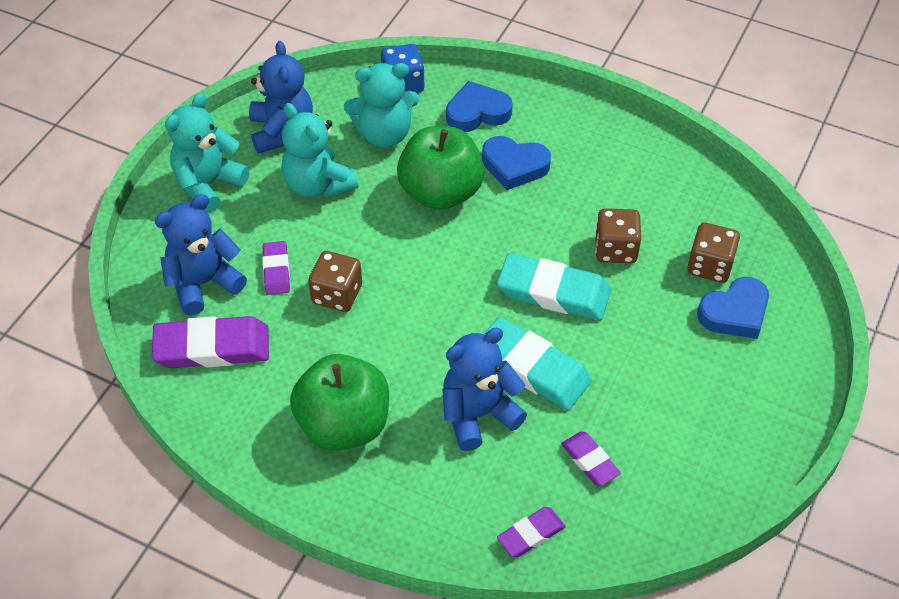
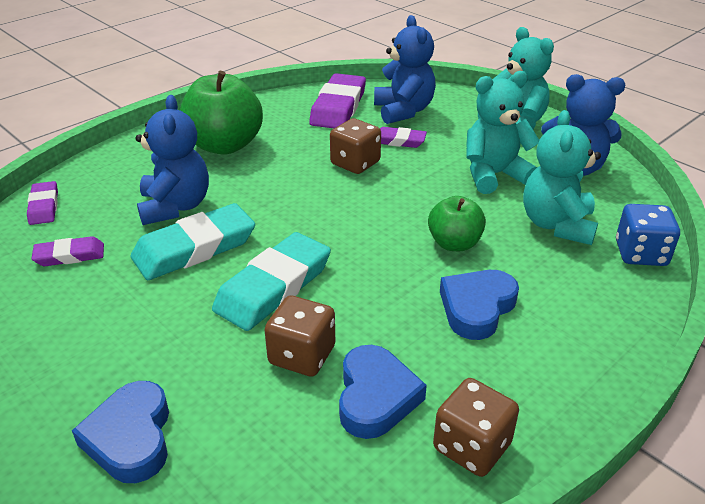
camera: 110 degrees right, 15 degrees down
green apple [397,126,484,210] -> green apple [428,196,486,251], size x0.58
blue heart [446,81,513,132] -> blue heart moved to [339,345,427,439]
brown dice [687,222,740,283] -> brown dice moved to [433,378,519,477]

